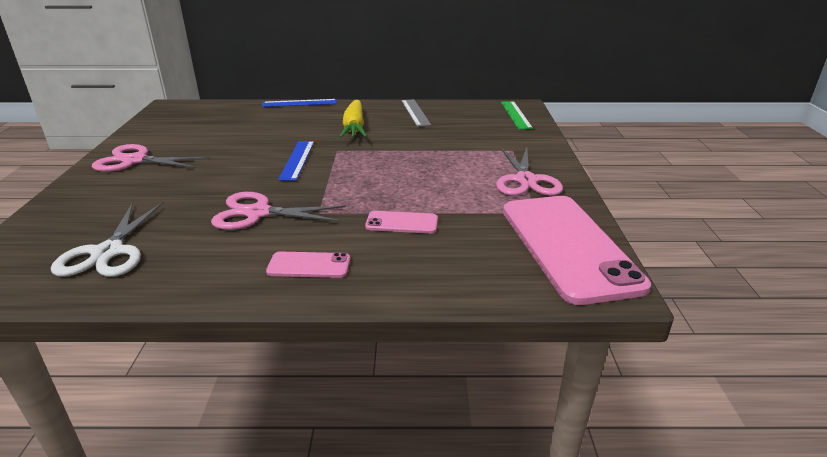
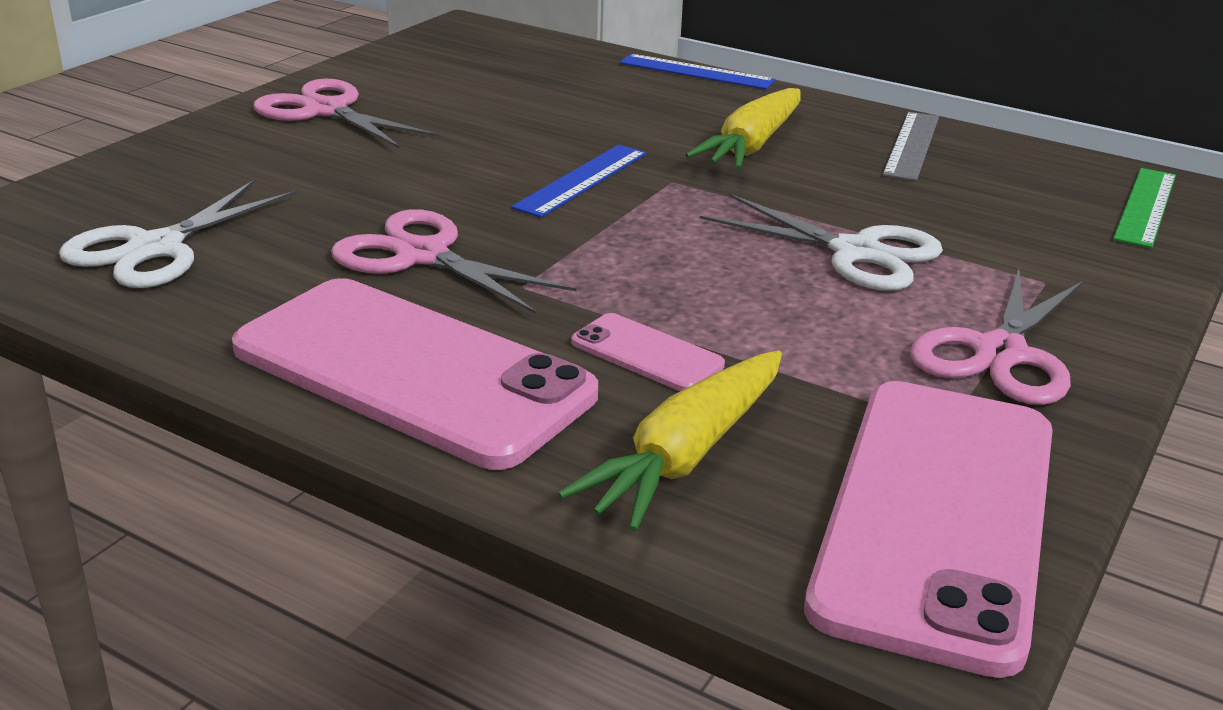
camera: 30 degrees right, 0 degrees up
pink phone [266,251,350,278] -> pink phone [232,278,598,470], size x2.34
none -> yellow carrot [558,350,782,532]
none -> white scissors [700,193,943,291]

